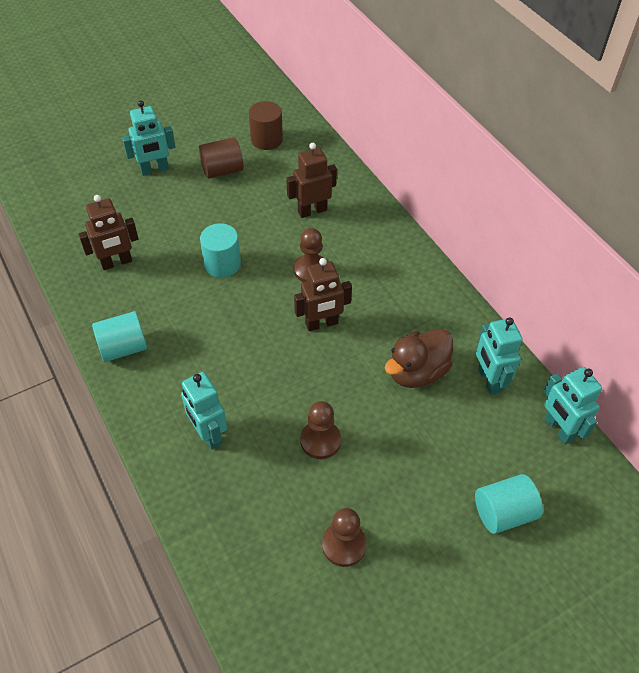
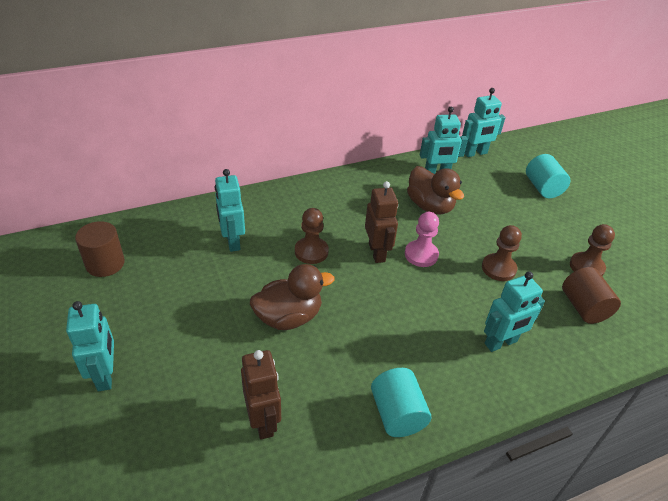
camera: 85 degrees left, 10 degrees down
brown cylinder [199,137,243,179] -> brown cylinder moved to [562,267,621,324]
turquoise cylinder [200,223,241,278] -> brown duck [250,264,334,330]
brown robot [286,143,337,218] -> turquoise robot [215,169,245,252]
none -> pink pawn [405,212,439,267]

